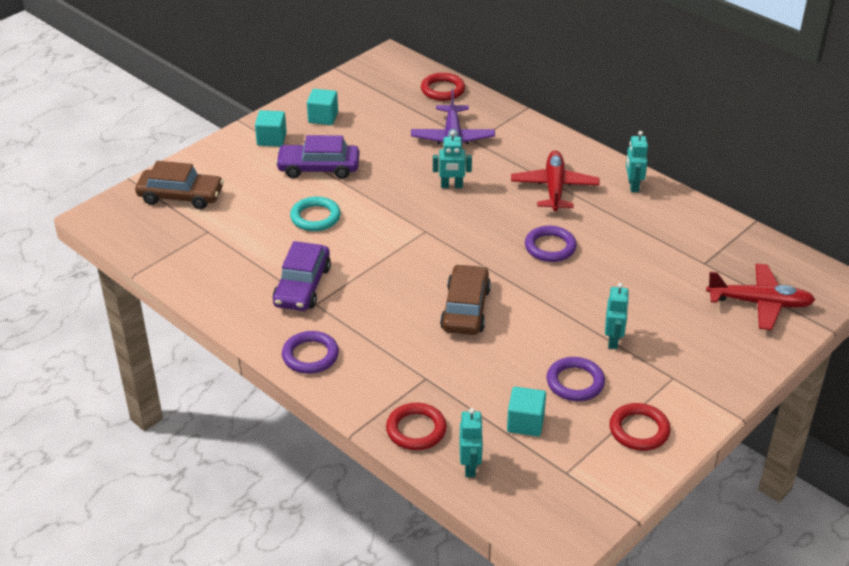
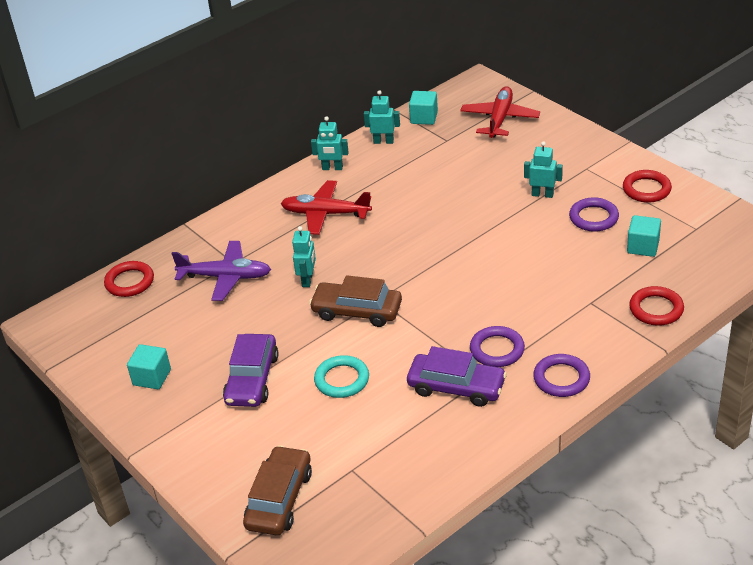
camera: 80 degrees left, 0 degrees up
turquoise cube [255,110,287,147] -> turquoise cube moved to [409,91,438,125]
brown car [440,264,491,335] -> brown car moved to [309,275,402,327]
turquoise robot [459,408,483,477] -> turquoise robot moved to [364,90,400,144]
purple ring [525,226,577,262] -> purple ring moved to [470,326,525,367]

